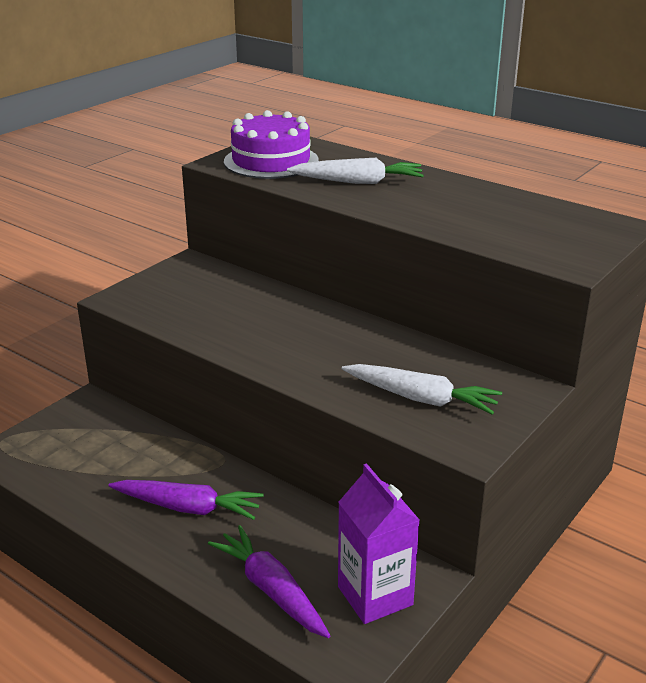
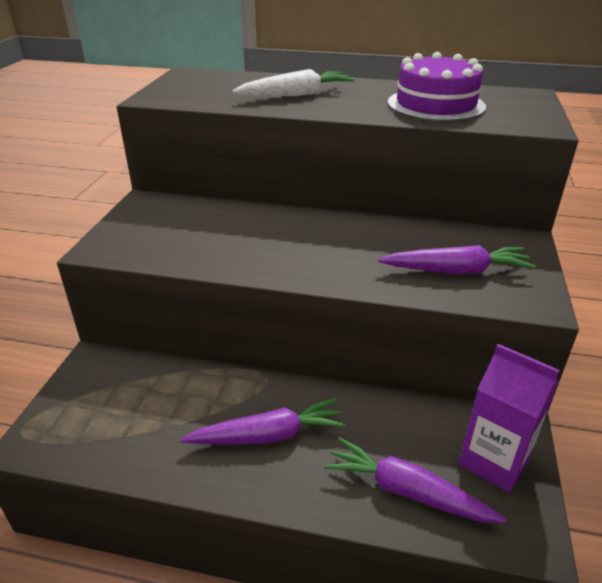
camera: 25 degrees left, 5 degrees up
purple cake [224,110,319,179] -> purple cake moved to [388,52,486,122]
white carrot [342,364,502,415] -> purple carrot [378,245,536,274]

